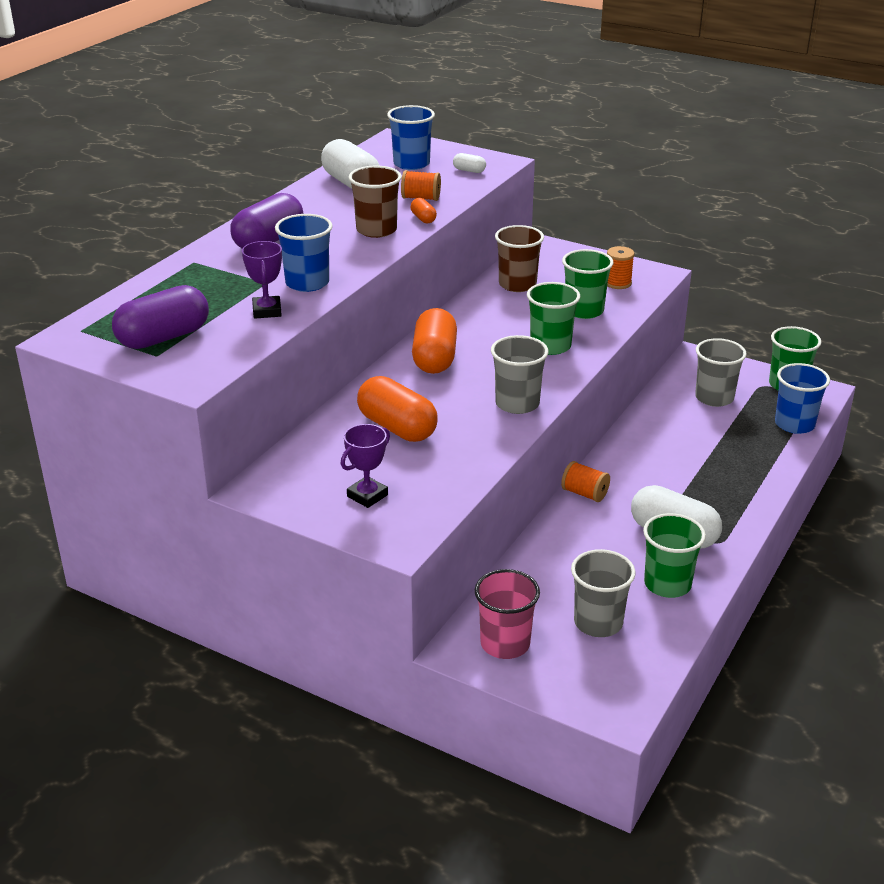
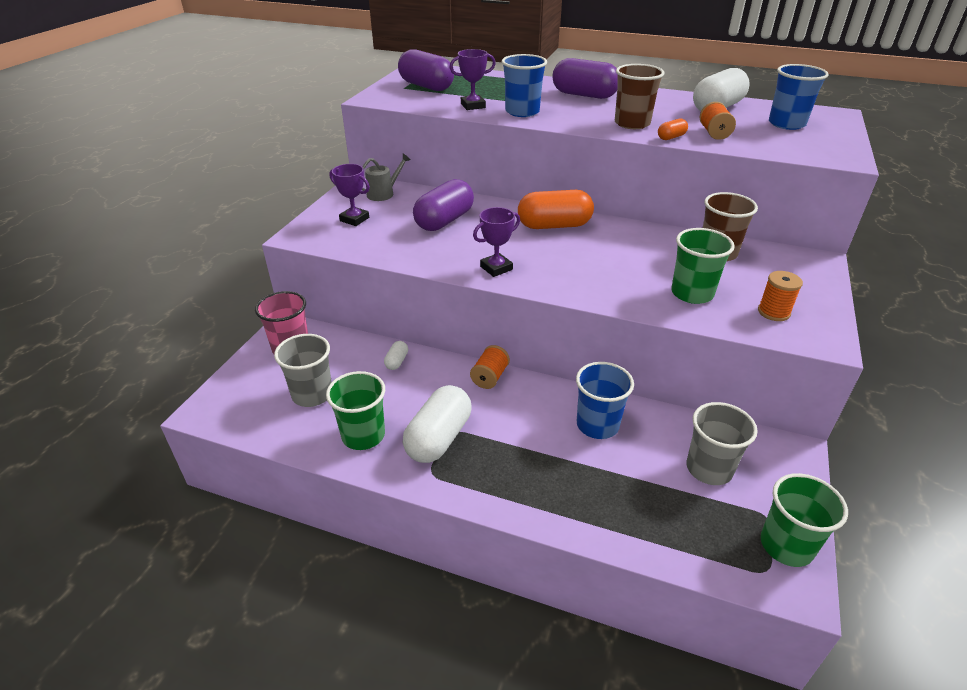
camera: 80 degrees right, 5 degrees up
orange capsule [357,376,438,442] -> purple capsule [413,179,474,231]
white capsule [453,153,486,173] -> white capsule moved to [384,341,408,370]
grey cup [491,335,548,414] -> purple trophy [473,207,520,277]
green cup [527,282,580,355] -> none
blue cup [775,363,830,434] -> blue cup moved to [576,362,634,439]
none -> grey watering can [362,154,411,201]

